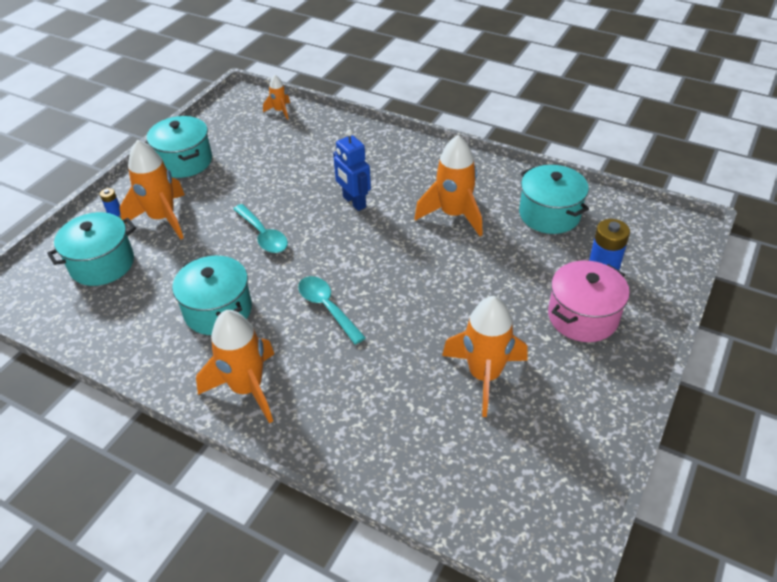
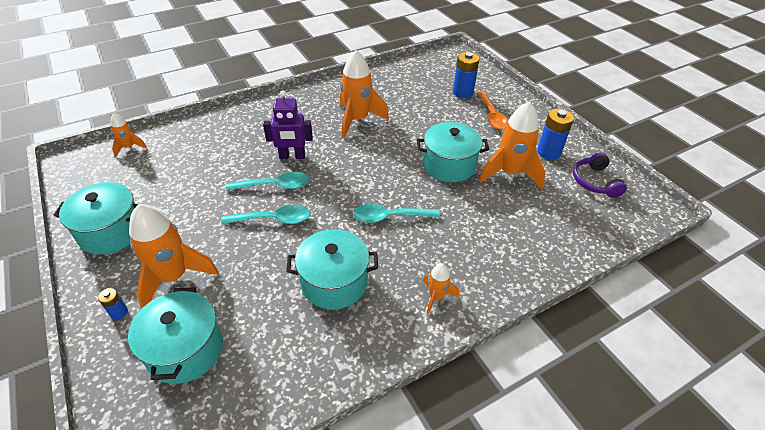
camera: 60 degrees left, 0 degrees up
orange rocket [196,310,274,423] -> orange rocket [423,263,459,315], size x0.51
blue robot [333,129,371,211] -> purple robot [263,90,313,159]
turquoise pot [519,165,589,234] -> turquoise pot moved to [417,122,489,182]
pink pot [548,260,630,342] -> orange spoon [477,91,508,130]
none -> turquoise spoon [226,172,310,191]
none -> blue battery [537,109,574,160]
none -> purple headphones [573,152,627,198]

